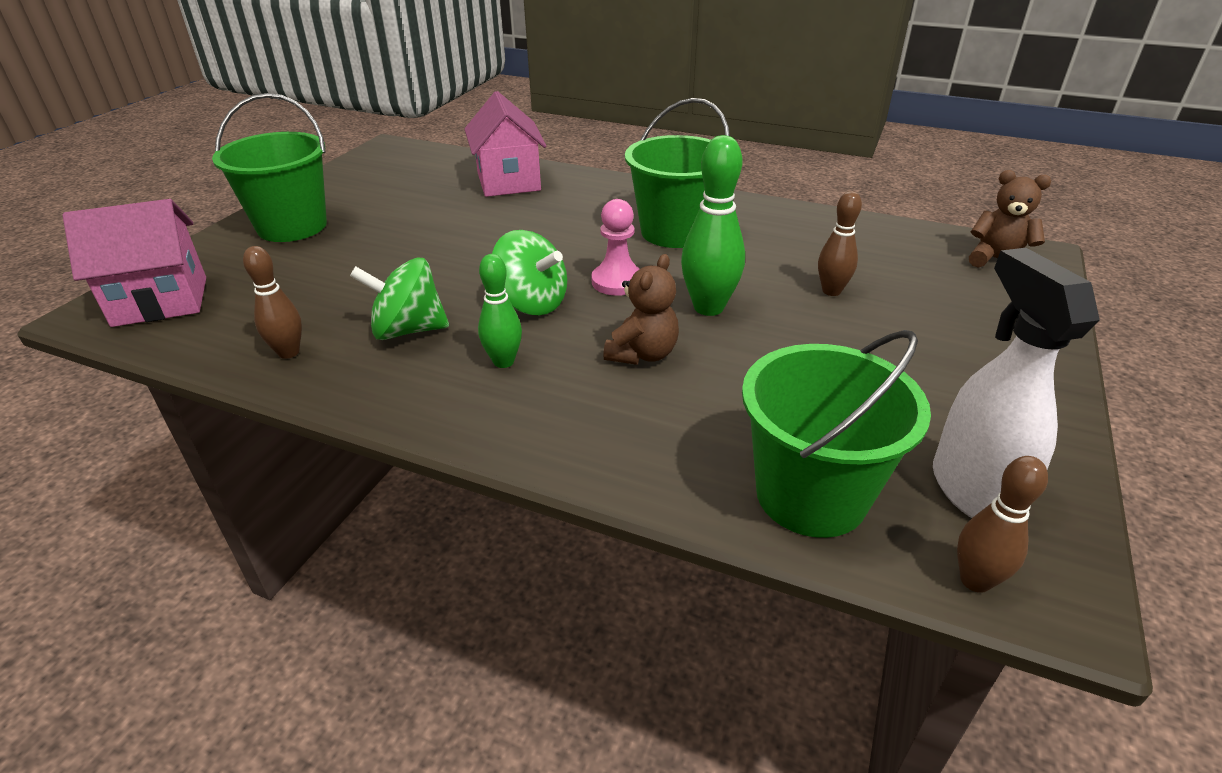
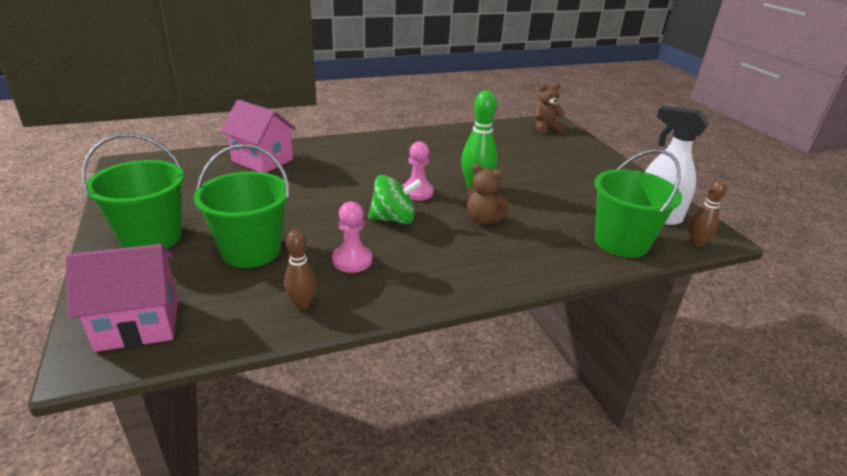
camera: 45 degrees left, 5 degrees down
pink house [62,199,206,327] -> pink house turned 45 degrees clockwise [65,244,178,352]
green spinning top [350,257,449,340] -> pink pawn [332,202,372,273]
green bowling pin [478,254,522,368] -> none
brown teddy bear [603,254,679,365] -> brown teddy bear turned 135 degrees clockwise [467,164,510,224]
green bucket [625,98,730,248] -> green bucket moved to [193,144,290,268]
brown bowling pin [818,191,862,296] -> none

